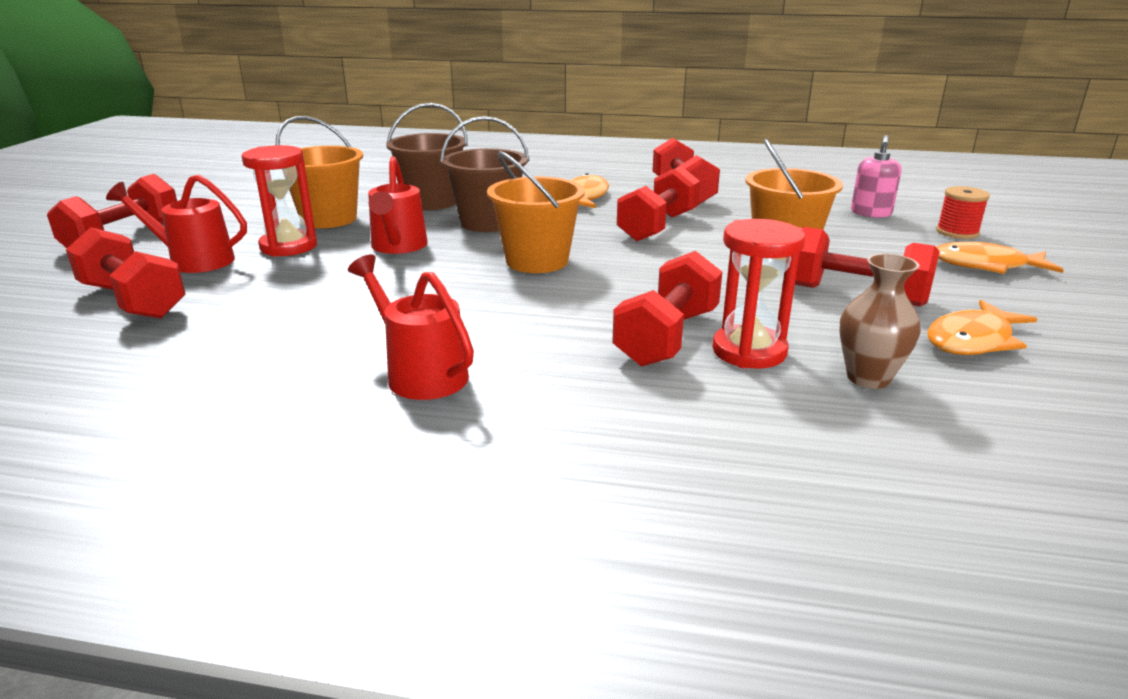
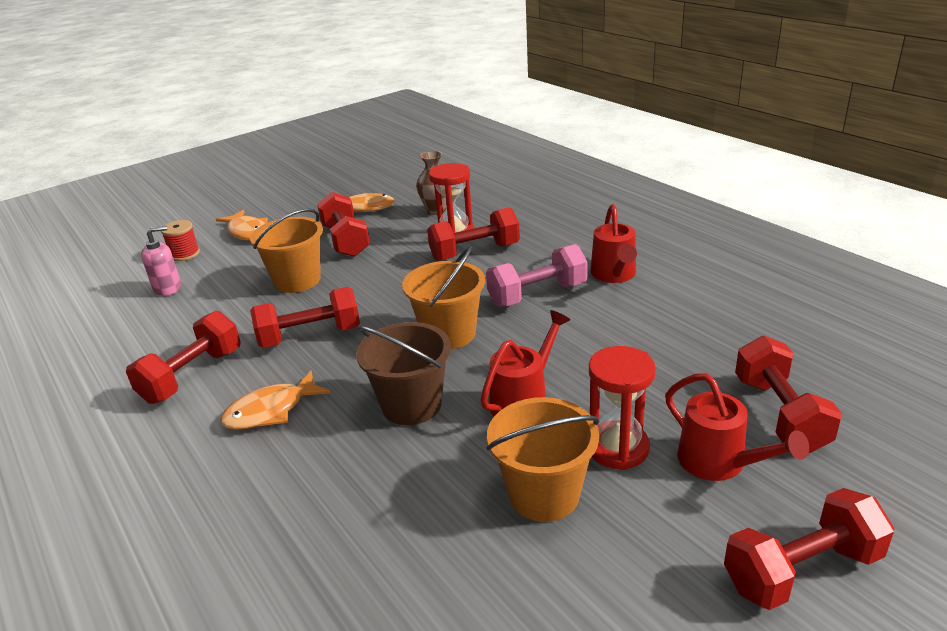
camera: 135 degrees left, 5 degrees up
brown bucket [386,103,468,210] -> none
none -> pink dumbbell [486,244,588,307]

